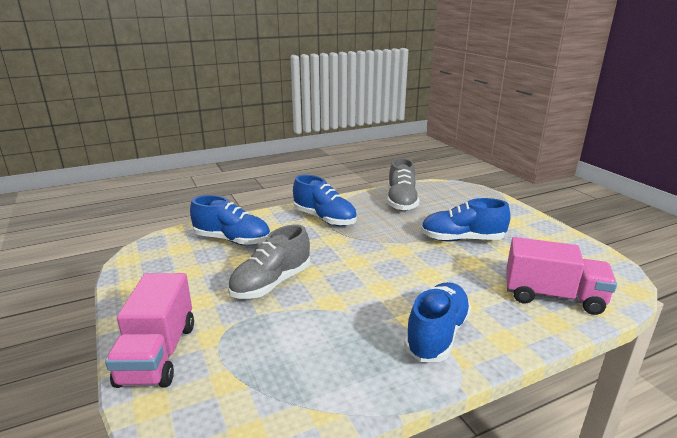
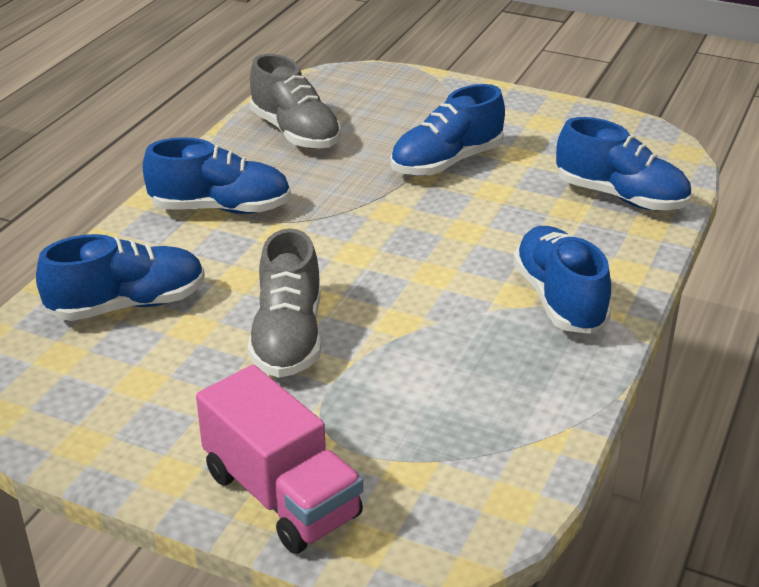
camera: 40 degrees left, 10 degrees up
pink truck [506,237,617,315] -> blue shoe [556,117,691,211]

